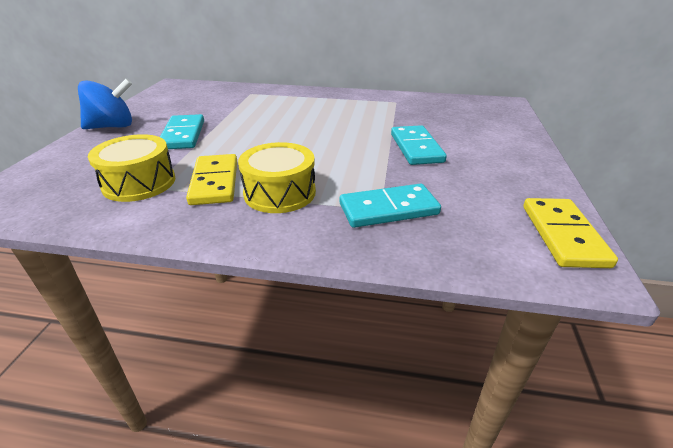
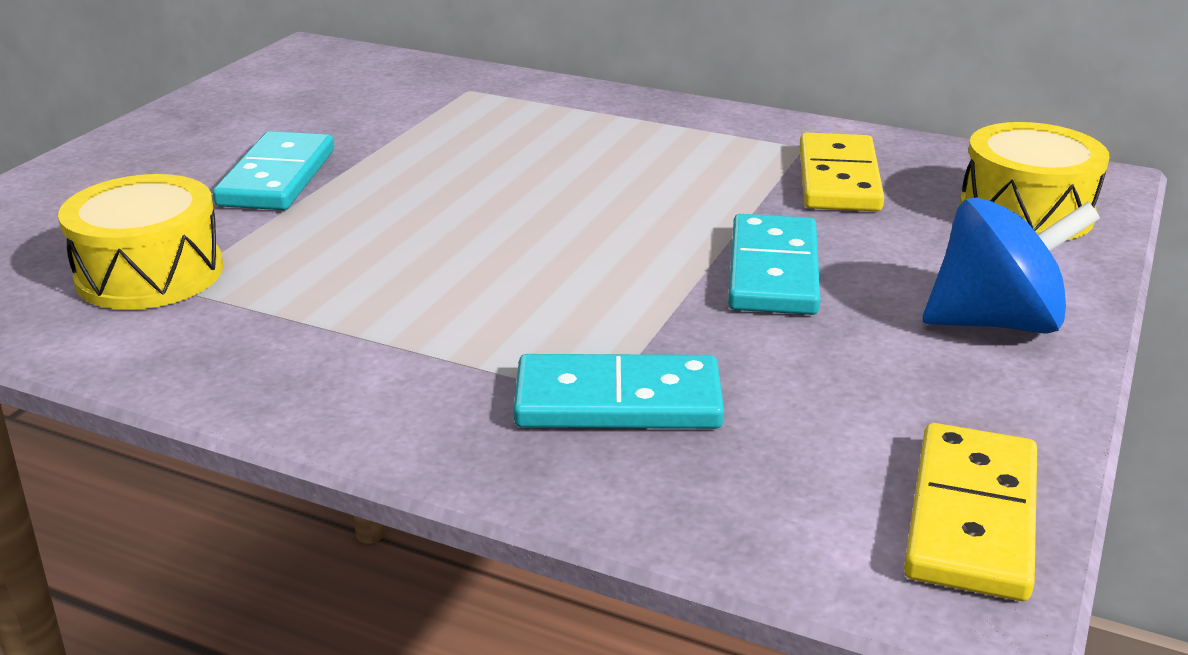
camera: 15 degrees right, 5 degrees down
blue spinning top [78,78,132,129] -> blue spinning top moved to [923,197,1100,334]
yellow domino [186,154,237,205] -> yellow domino moved to [800,133,885,211]
yellow drum [238,142,316,213] -> yellow drum moved to [959,122,1110,240]

